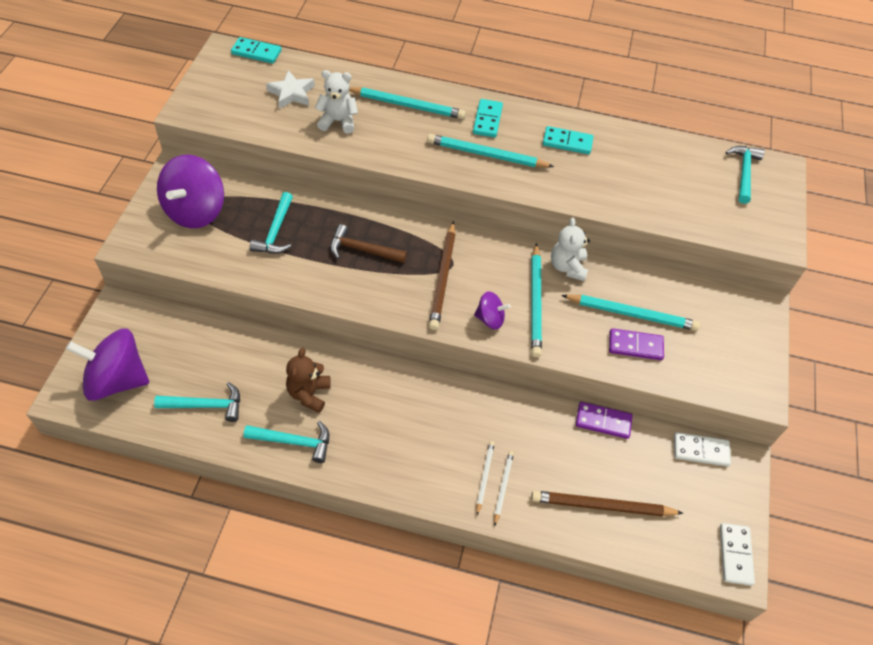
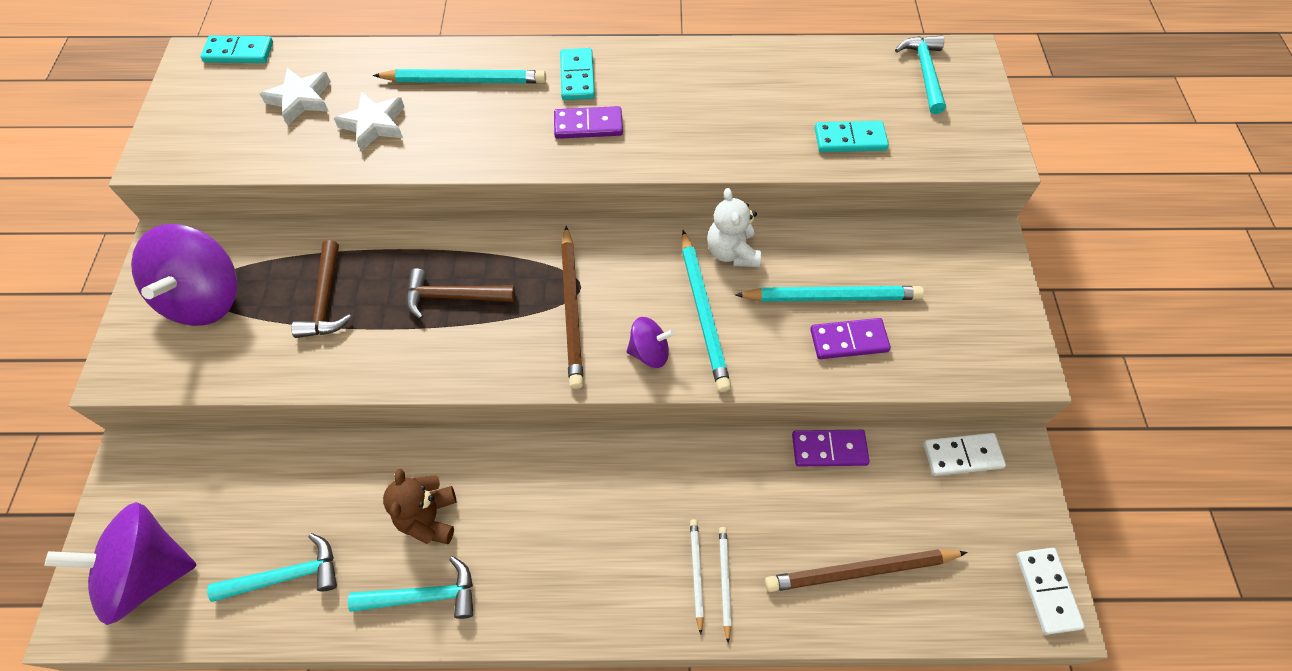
camera: 10 degrees left, 5 degrees up
turquoise hammer [250,192,293,254] -> brown hammer [291,240,352,338]
white teddy bear [315,70,358,134] -> white star [334,92,404,151]
turquoise pencil [427,134,554,168] -> purple domino [554,106,623,139]
turquoise domino [543,126,593,154] -> turquoise domino moved to [815,121,889,152]

